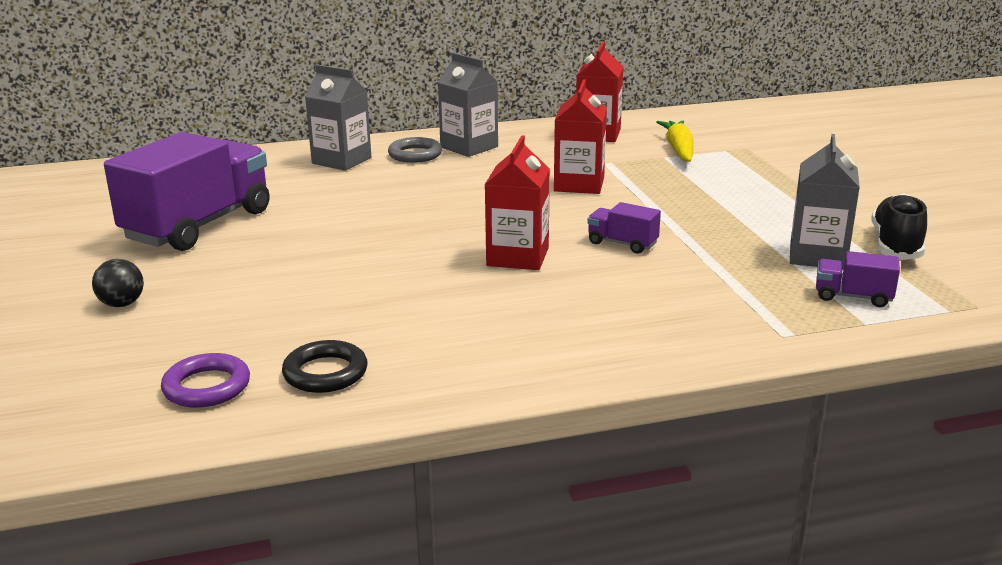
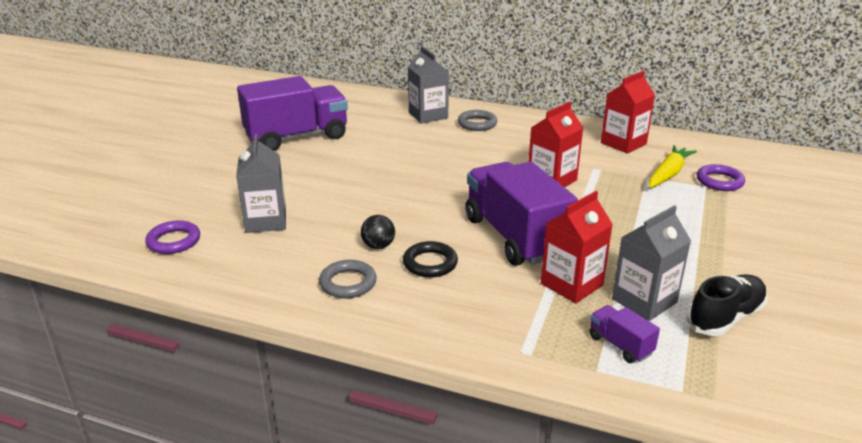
camera: 35 degrees right, 5 degrees up
black ball [92,259,144,307] -> black ball moved to [361,215,395,249]
black ring [282,340,367,393] -> black ring moved to [403,241,458,278]
grey carton [438,53,498,157] -> grey carton moved to [236,134,286,233]
red carton [485,135,550,270] -> red carton moved to [541,191,613,303]
purple truck [587,202,661,254] -> purple truck [465,162,578,266], size x2.38
none -> grey ring [319,260,377,298]
none -> purple ring [697,164,745,191]

